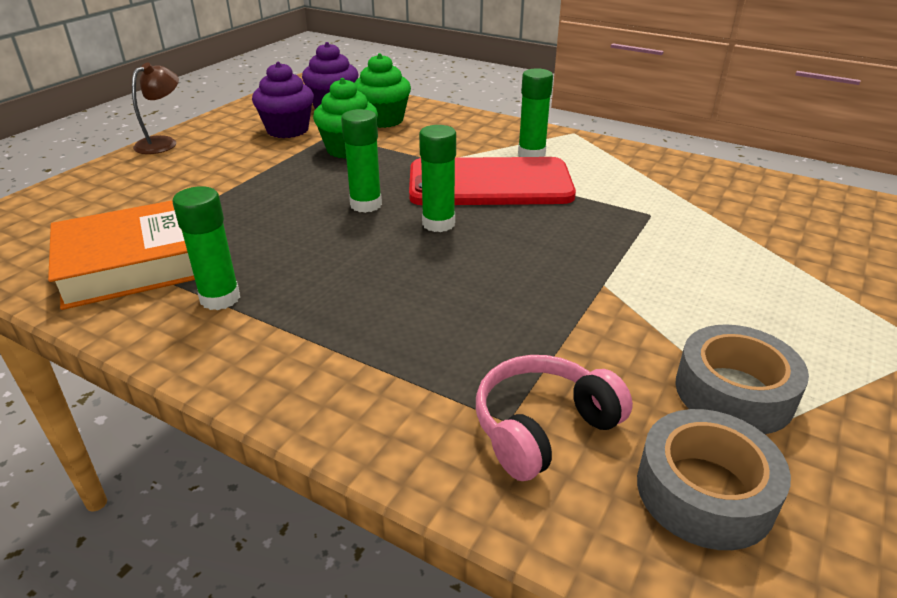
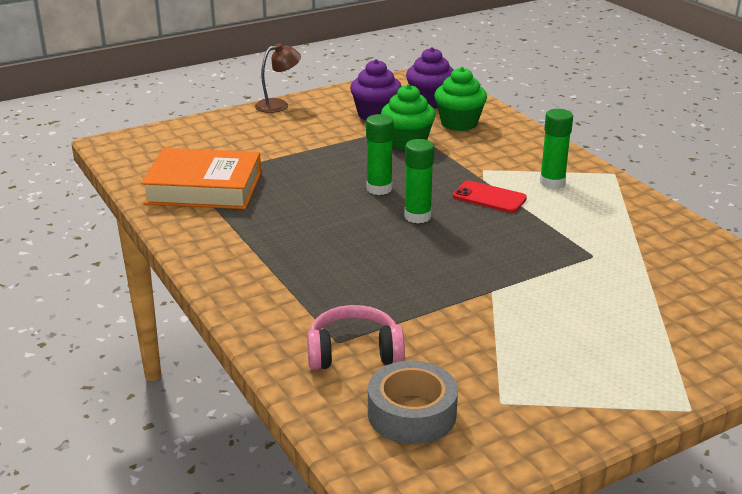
camera: 30 degrees right, 5 degrees down
green glue stick [172,186,240,310] -> none
red phone [409,157,576,205] -> red phone [453,181,527,213], size x0.49
grey tape [675,324,809,434] -> none

